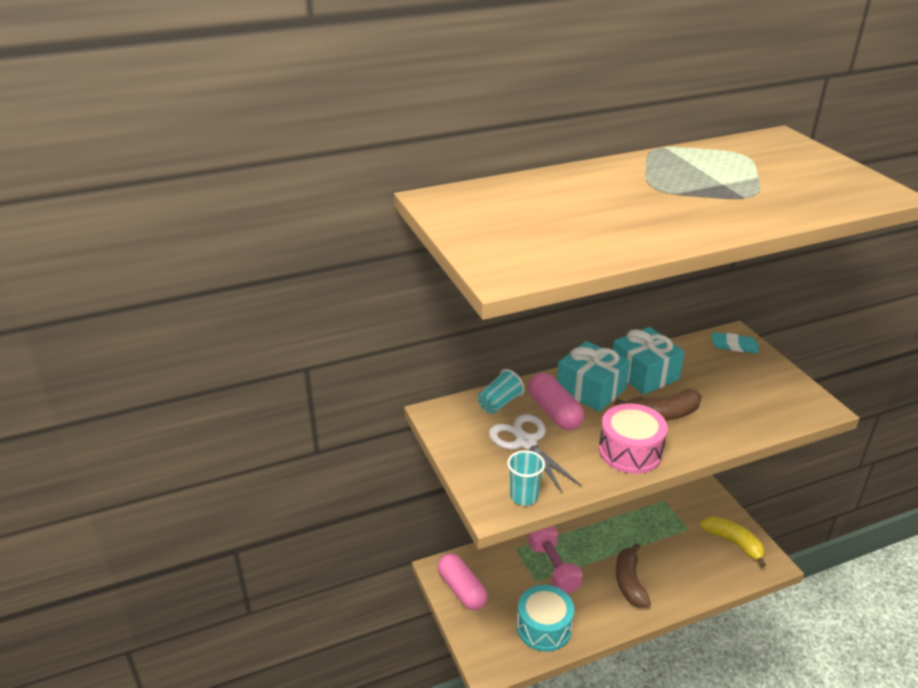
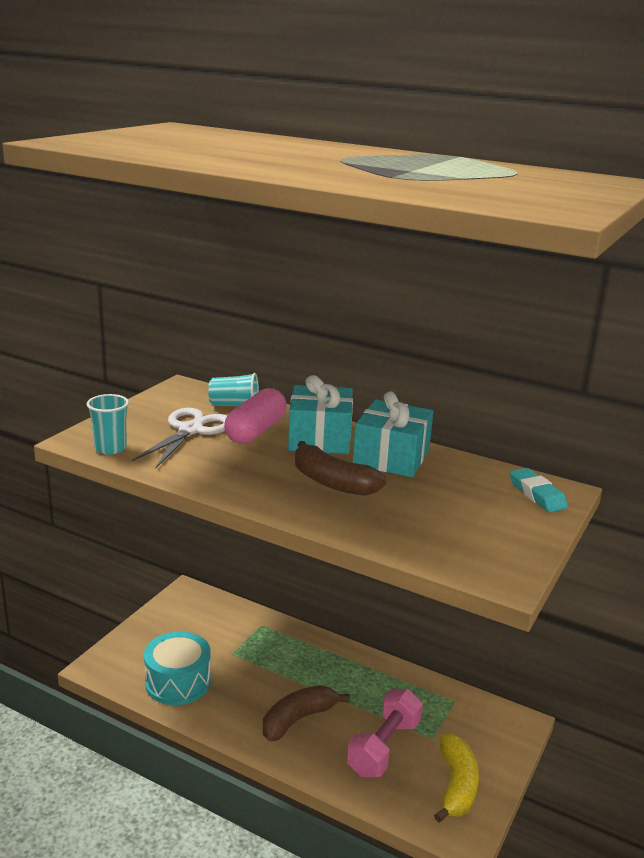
camera: 50 degrees right, 10 degrees down
pink capsule [438,554,488,610] -> none
pink dumbbell [528,526,583,594] -> pink dumbbell moved to [347,689,423,777]
pink drum [599,404,668,474] -> none

